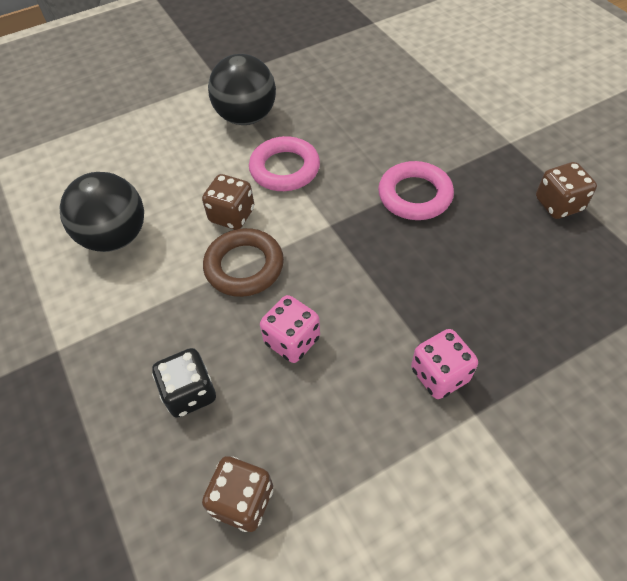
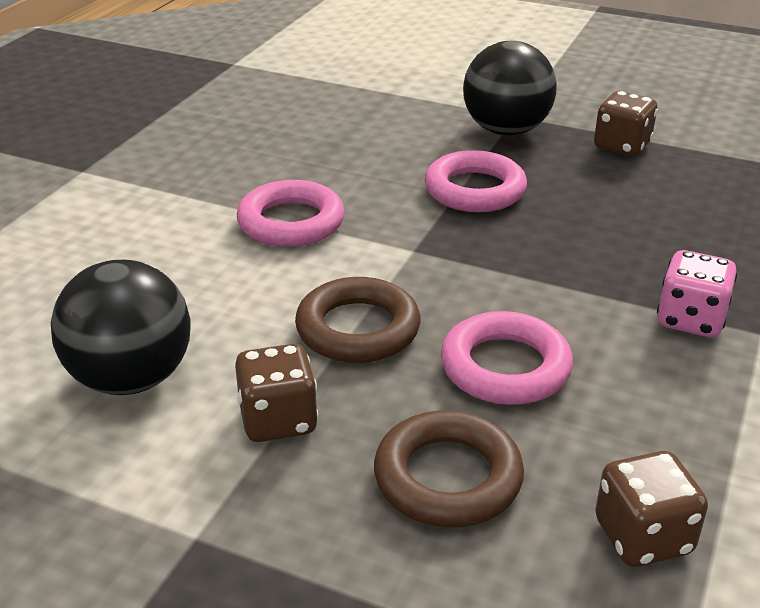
camera: 40 degrees left, 20 degrees down
black dice [152,348,216,418] -> brown ring [374,410,524,527]
brown dice [202,174,254,230] -> brown dice moved to [235,344,318,442]
black ball [208,54,276,125] -> black ball moved to [463,41,556,136]
pink dice [260,295,320,363] -> pink ring [441,311,573,405]

